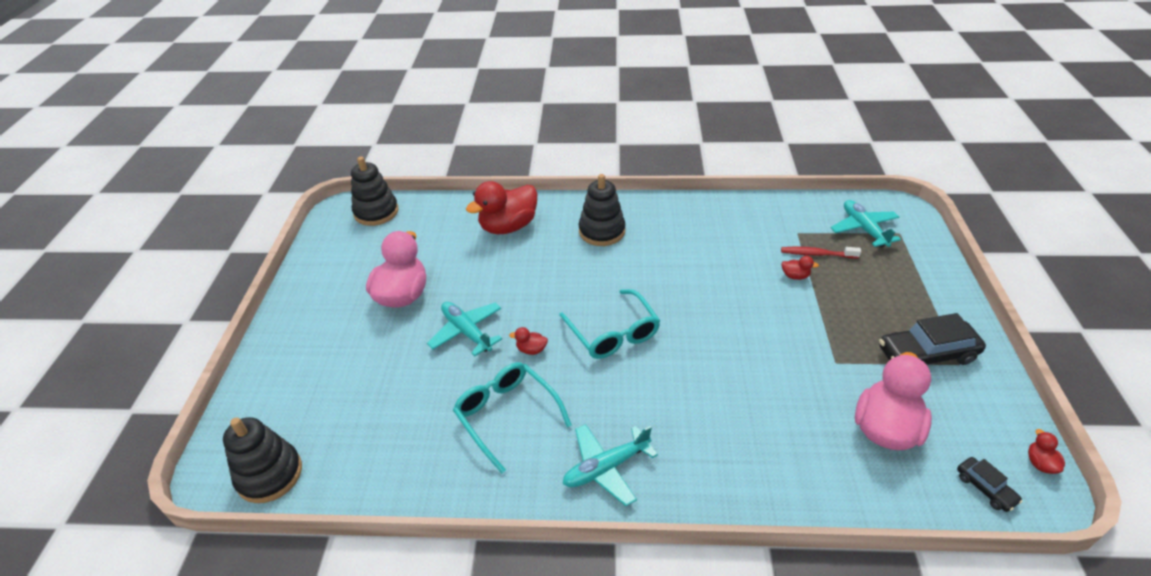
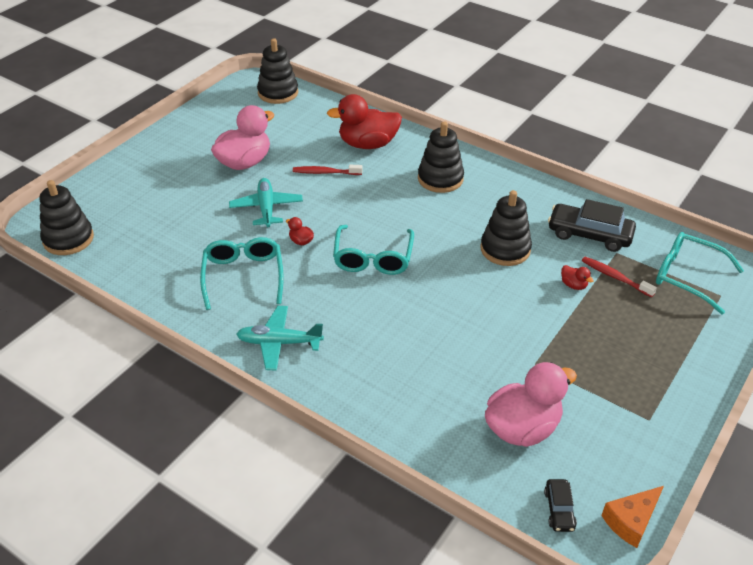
camera: 30 degrees right, 0 degrees up
turquoise plane [831,200,901,247] -> turquoise glasses [656,232,744,315]
black car [879,313,986,365] -> black car moved to [548,199,636,252]
red duck [1028,429,1065,474] -> orange cheese [601,486,664,548]
none -> red toothbrush [293,165,363,175]
none -> black stacking toy [480,190,532,266]

